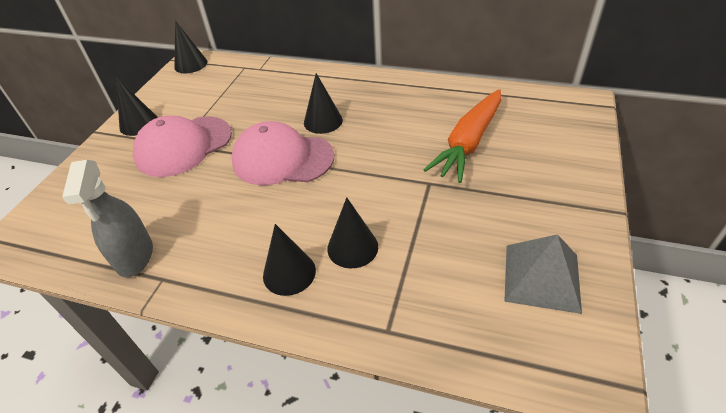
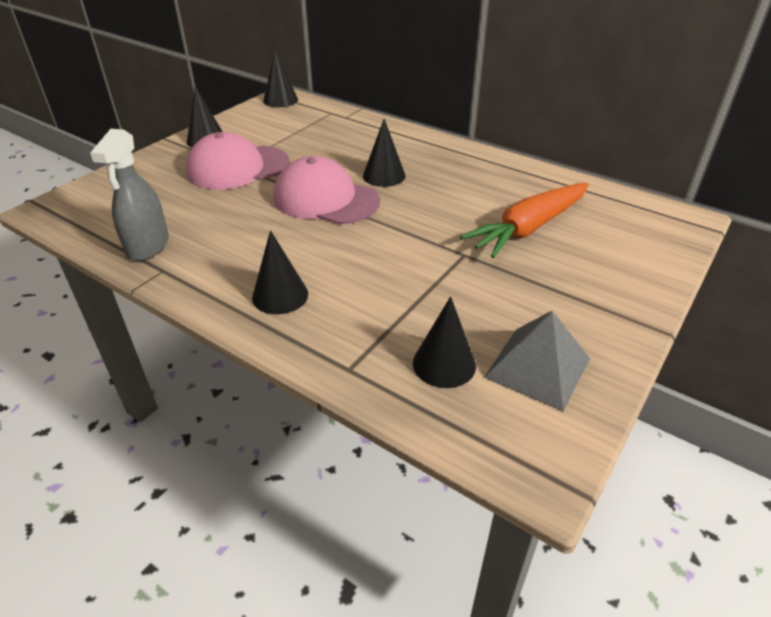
camera: 15 degrees right, 5 degrees down
black cone [327,197,378,269] -> black cone moved to [413,296,476,388]

